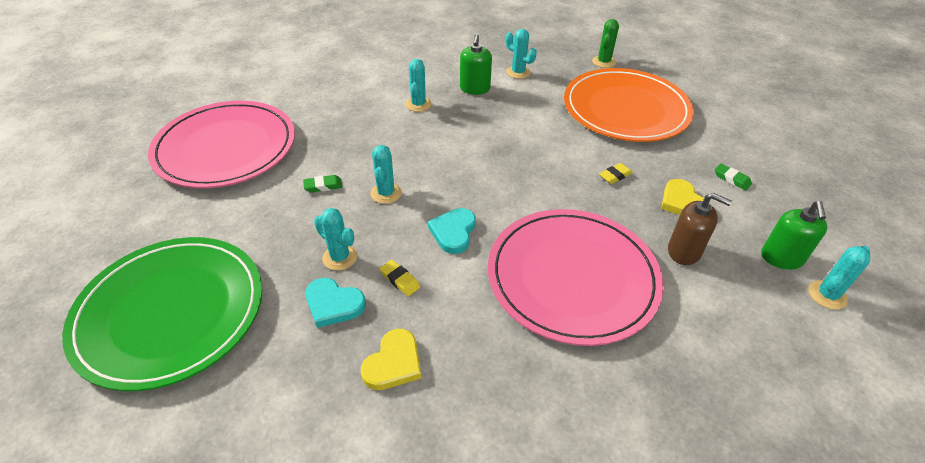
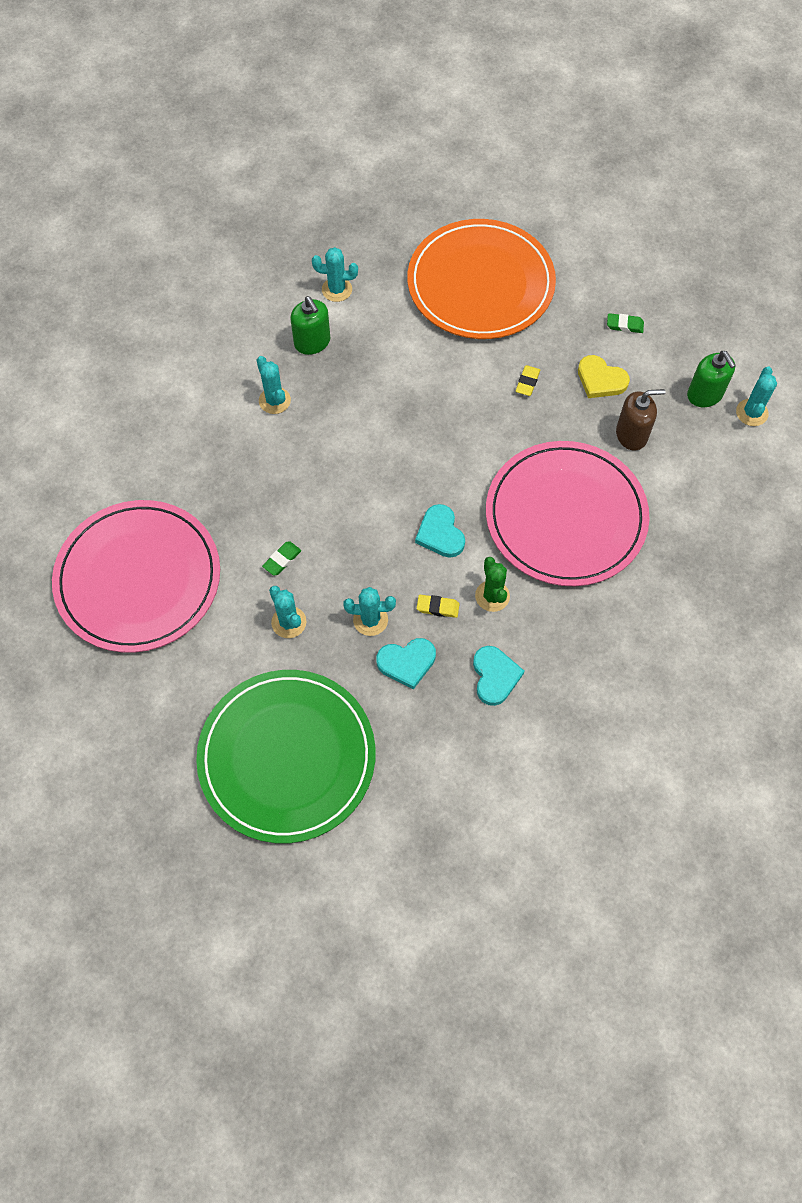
camera: 35 degrees left, 20 degrees up
yellow heart [361,329,421,390] -> turquoise heart [473,646,524,706]
turquoise cactus [370,145,402,204] -> turquoise cactus moved to [269,586,306,638]
green cactus [592,19,619,68] -> green cactus moved to [475,557,510,612]

